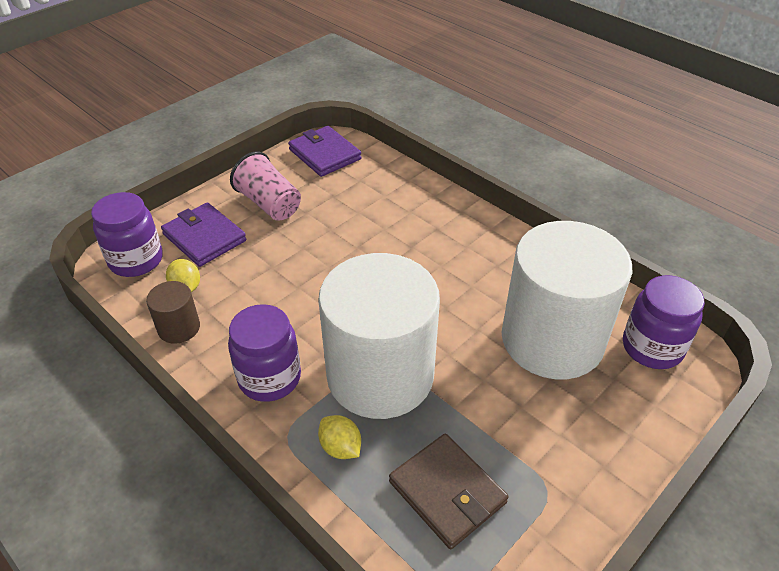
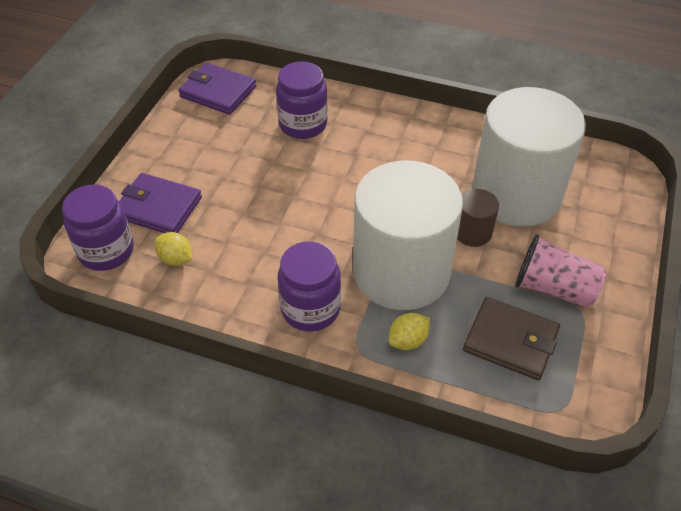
camera: 25 degrees left, 5 degrees up
brown cylinder [146,281,200,344] -> brown cylinder moved to [457,189,499,247]
pink cup [230,151,301,221] -> pink cup moved to [515,234,606,307]
yellow lemon [318,415,361,459] -> yellow lemon turned 60 degrees counterclockwise [389,313,430,350]
purple jar [623,275,705,369] -> purple jar moved to [276,61,328,139]

